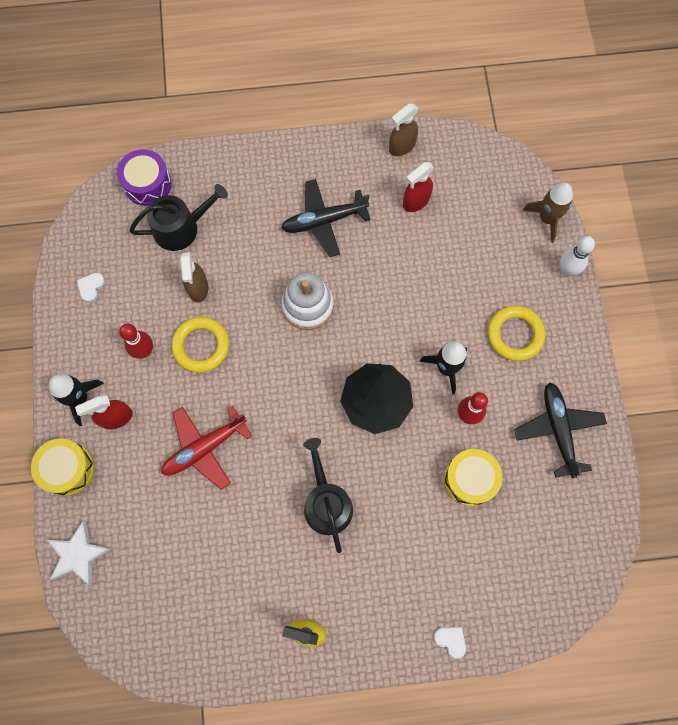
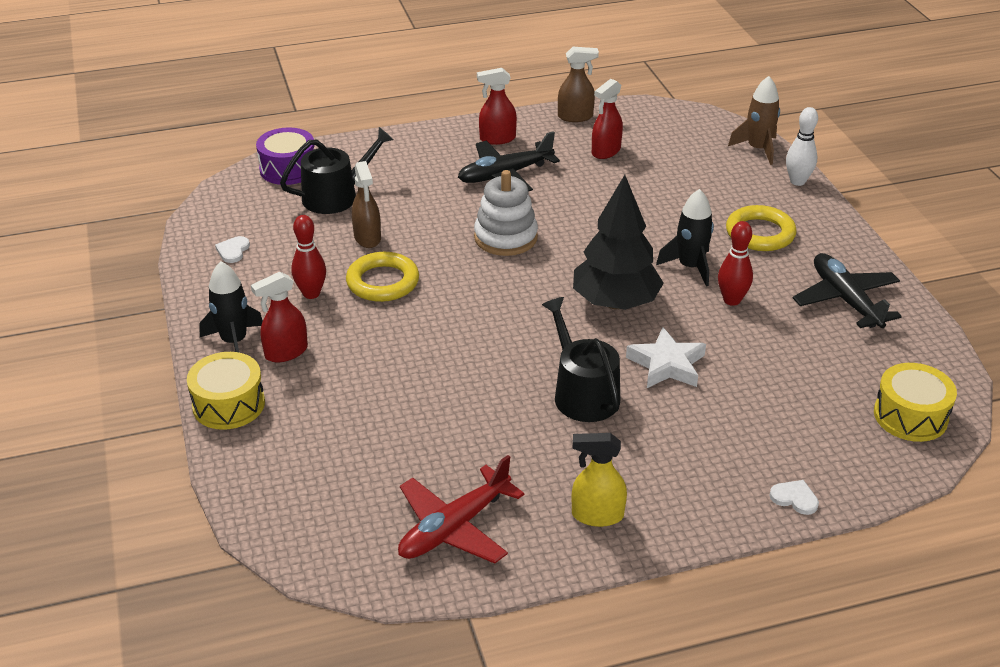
camera: 10 degrees left, 35 degrees down
white star [47,521,111,585] -> white star moved to [626,327,706,388]
red plane [161,406,252,490] -> red plane moved to [398,455,524,564]
brown spray bottle [389,104,418,156] -> brown spray bottle turned 135 degrees counterclockwise [558,47,599,122]
yellow drum [444,449,502,506] -> yellow drum moved to [874,363,957,442]
none -> red spray bottle [477,68,517,145]

